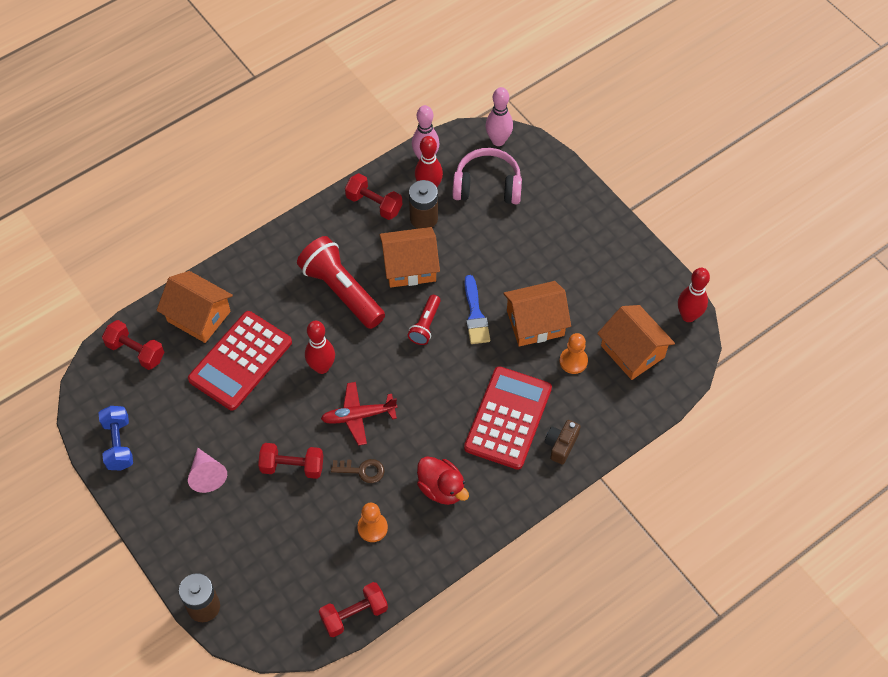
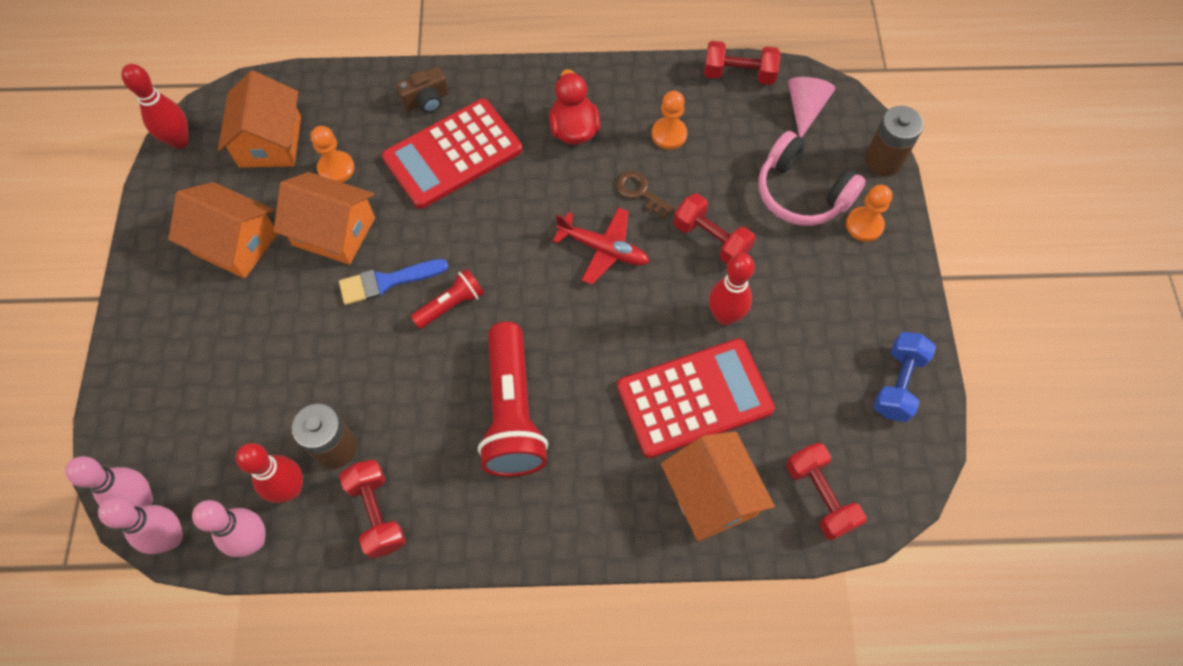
camera: 145 degrees left, 5 degrees up
pink cone [188,448,227,493] -> pink cone moved to [788,77,836,137]
red bowling pin [305,321,335,374] -> red bowling pin moved to [709,253,755,326]
orange house [379,227,440,288] -> orange house moved to [168,182,277,279]
pink headphones [452,148,522,204] -> pink headphones moved to [758,131,866,226]
blue brush [465,275,490,344] -> blue brush turned 135 degrees counterclockwise [339,259,449,305]
none -> pink bowling pin [98,497,183,554]
none -> orange pawn [846,185,892,242]

